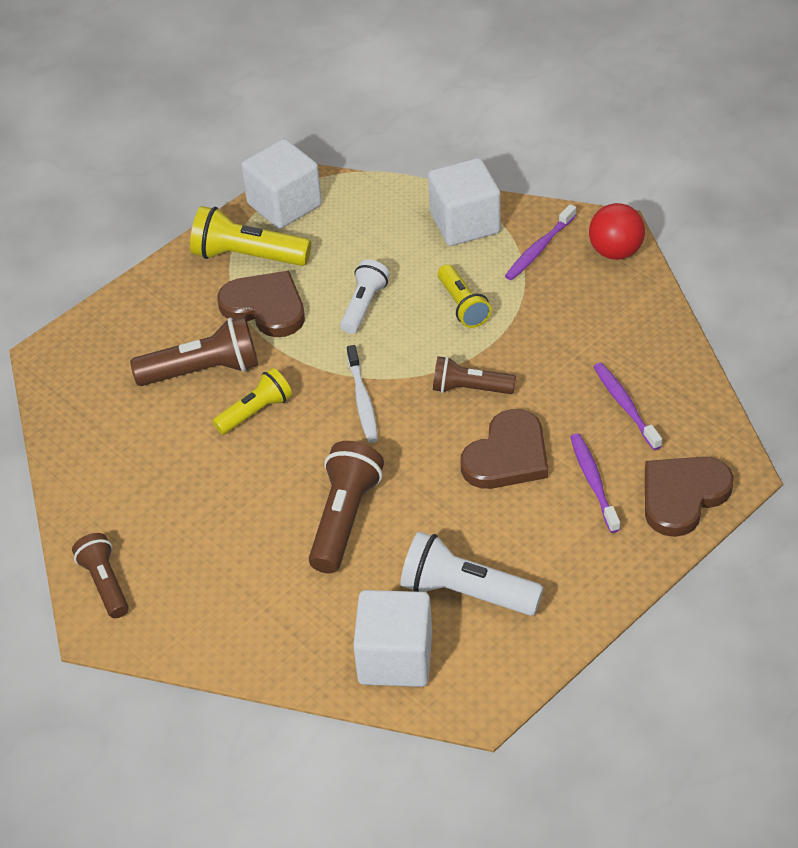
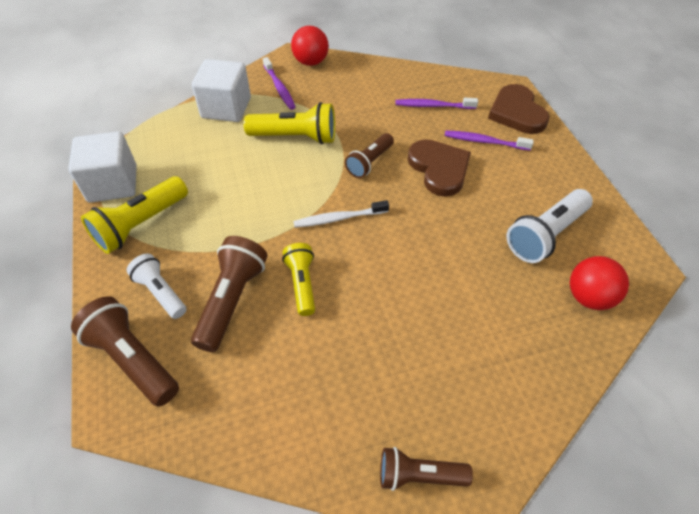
camera: 65 degrees left, 5 degrees up
brown heart [217,271,305,337] -> none
brown flashlight [309,441,384,573] -> brown flashlight moved to [71,296,179,407]
white flashlight [340,259,390,334] -> white flashlight moved to [127,254,187,319]
white toothbrush [347,345,378,443] -> white toothbrush turned 150 degrees clockwise [293,200,389,228]
white cube [353,590,432,687] -> red ball [570,256,629,310]
yellow flashlight [438,264,491,328] -> yellow flashlight [243,102,335,144], size x1.53

